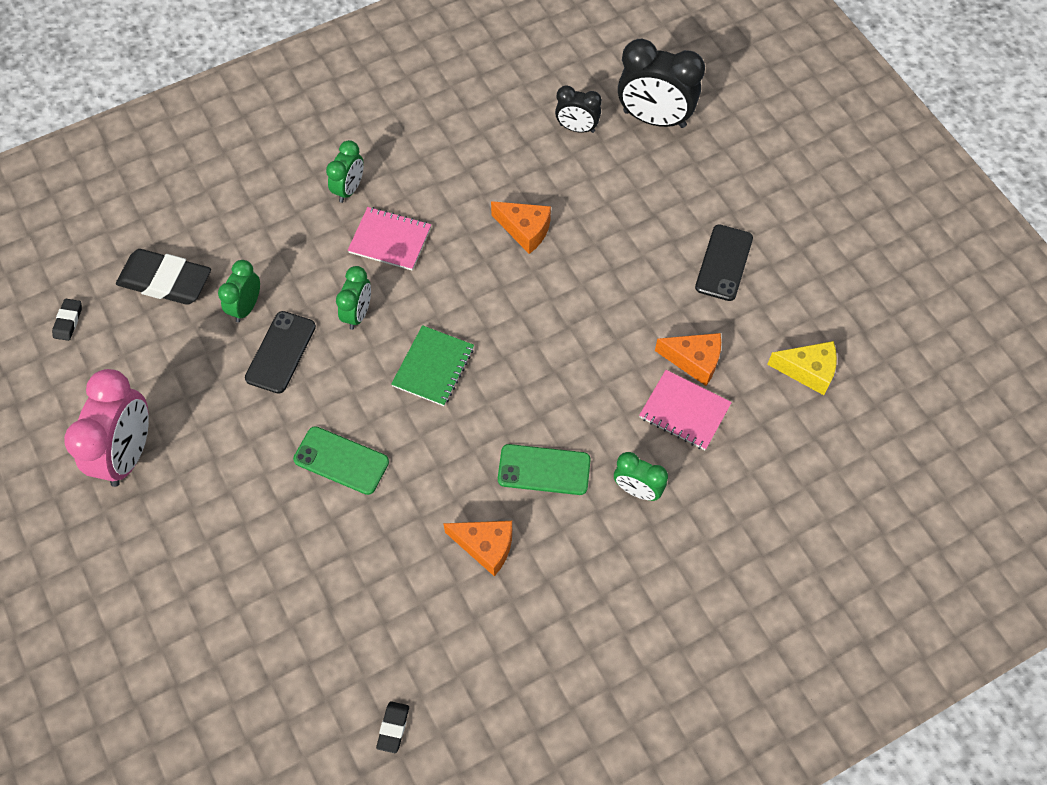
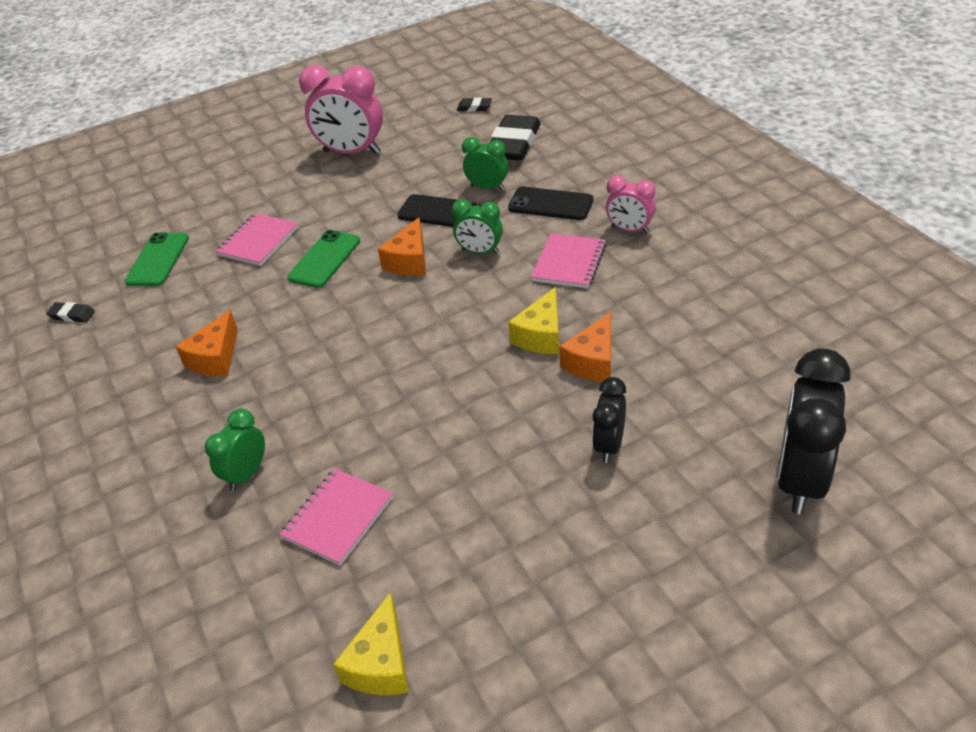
camera: 95 degrees right, 20 degrees down
green clock [326,140,364,203] -> pink clock [606,176,656,234]
green notebook [391,325,474,406] -> none
green phone [498,444,591,495] -> green phone moved to [125,232,189,286]
black clock [555,86,602,133] -> black clock moved to [592,377,626,463]
orange cheese [655,333,721,386] -> orange cheese moved to [378,217,426,275]
black phone [695,224,753,301] -> black phone moved to [508,187,593,220]
none -> pink notebook [216,213,298,266]
none -> yellow cheese [508,287,560,354]

